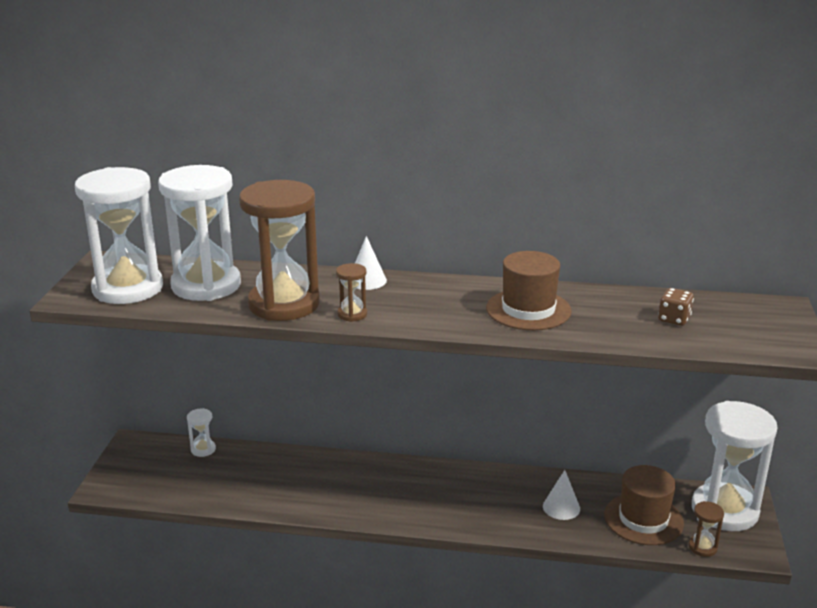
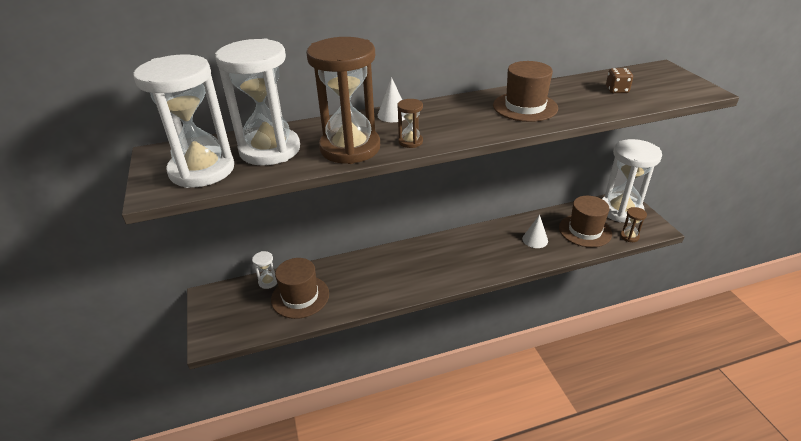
camera: 25 degrees left, 10 degrees up
none -> brown hat [271,258,329,319]

